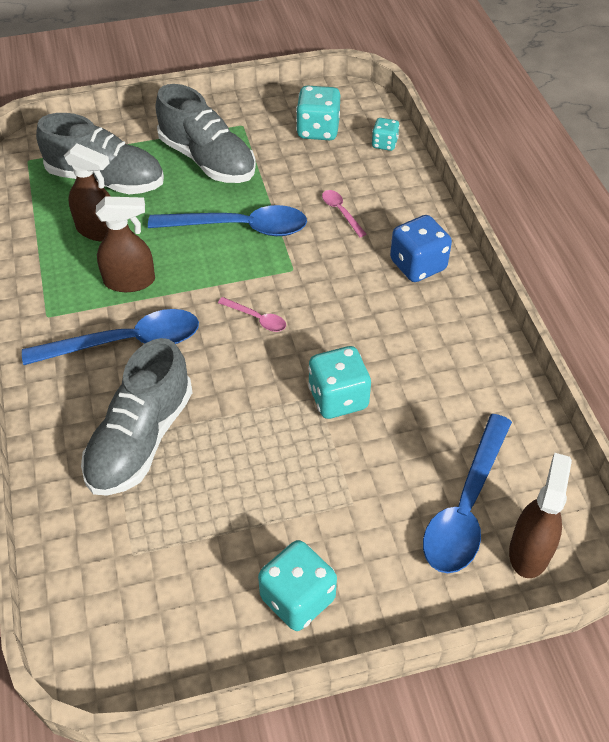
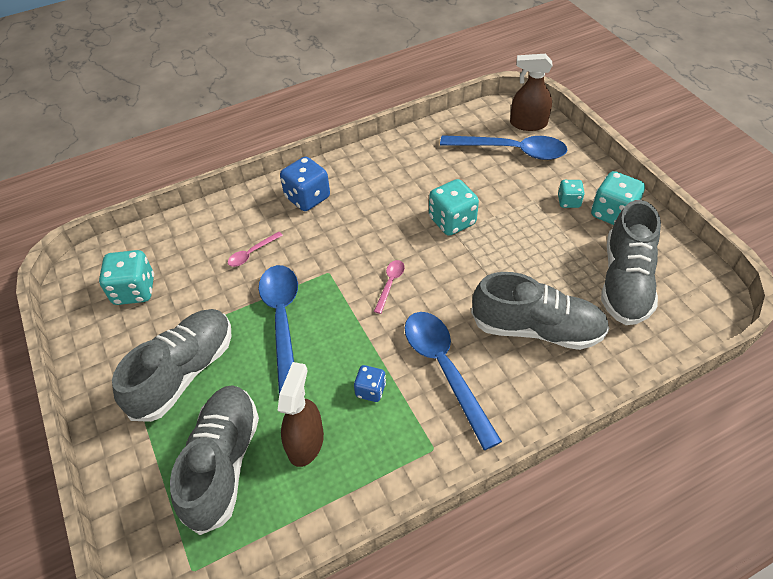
camera: 100 degrees left, 0 degrees up
brown spray bottle [96,196,155,292] -> blue dice [354,365,386,402]
turquoise dice [372,118,400,151] -> turquoise dice moved to [558,180,585,208]
none -> grey shoe [601,200,661,325]

